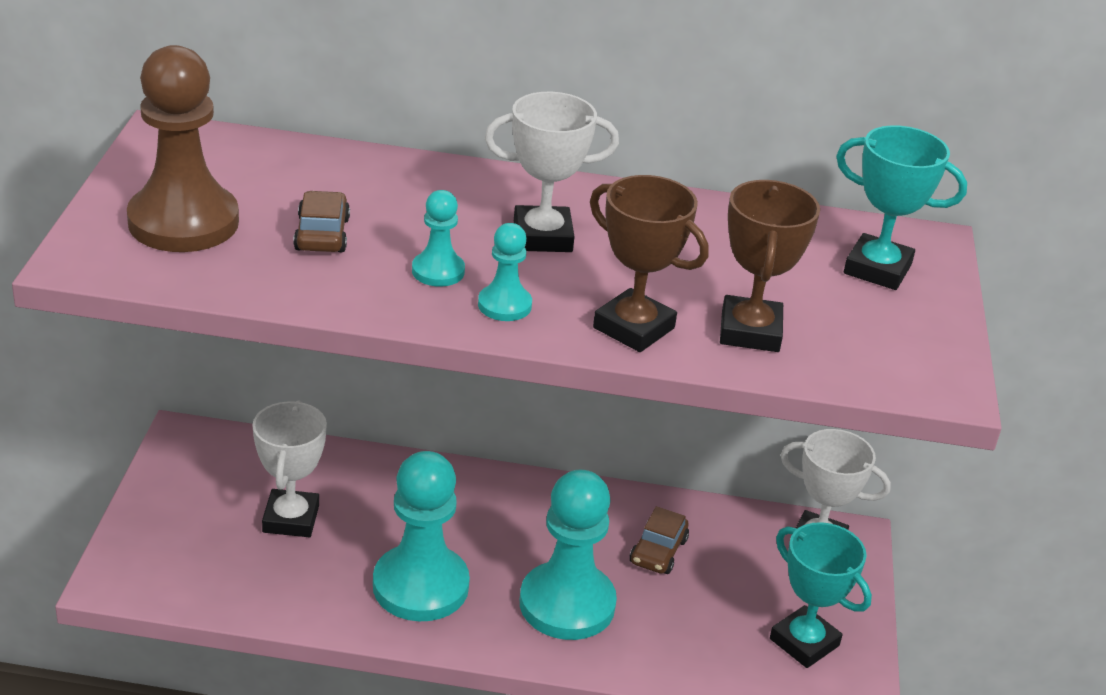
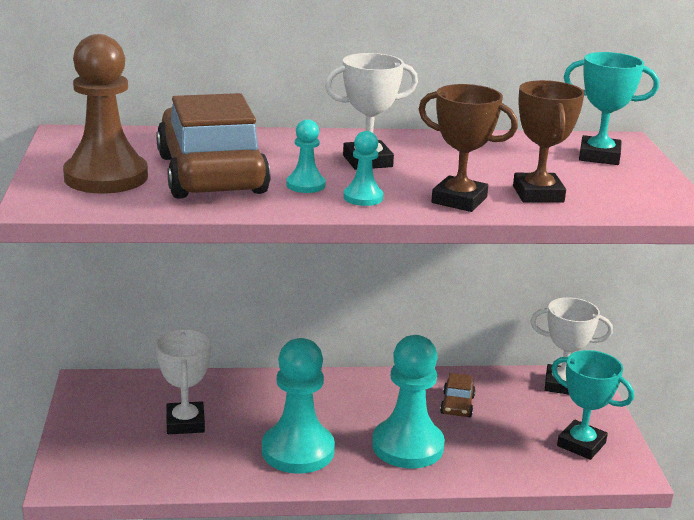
camera: 10 degrees left, 10 degrees down
brown car [293,191,350,252] -> brown car [156,93,271,199], size x2.49

